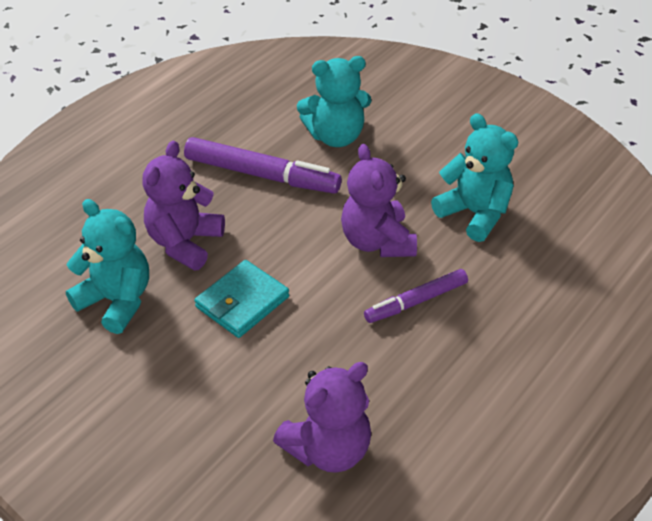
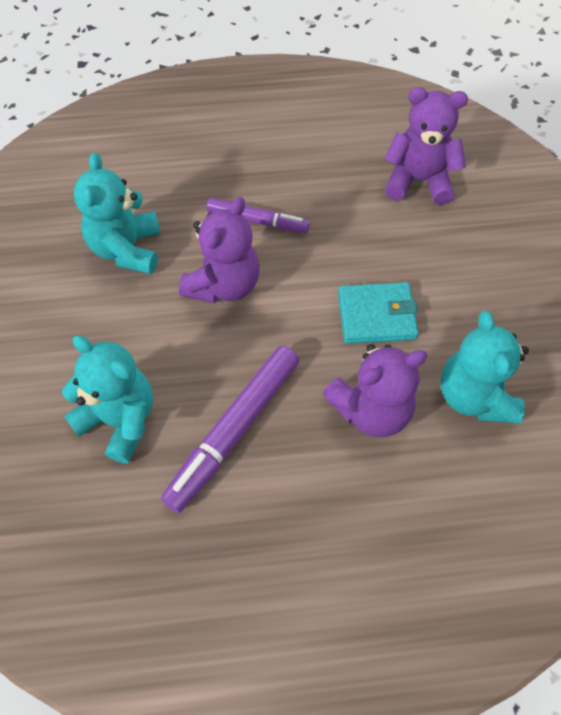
camera: 135 degrees left, 15 degrees up
purple marker [184,137,342,194] -> purple marker turned 120 degrees counterclockwise [161,345,299,513]

